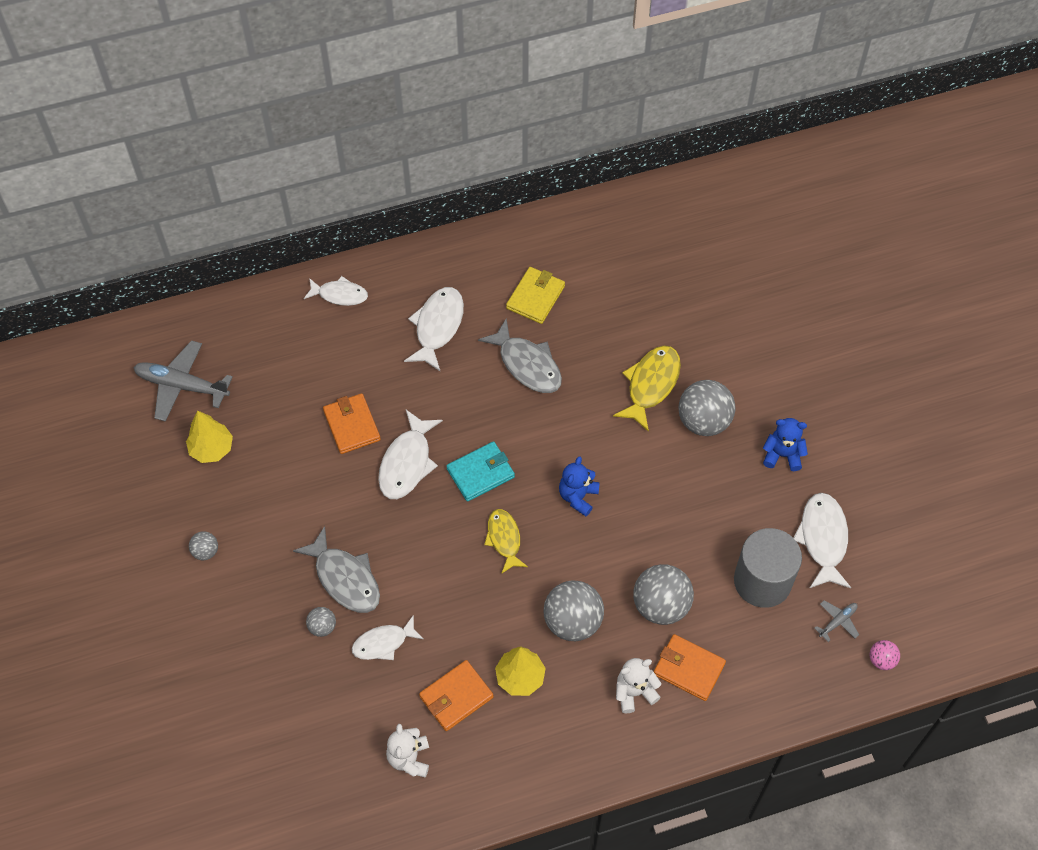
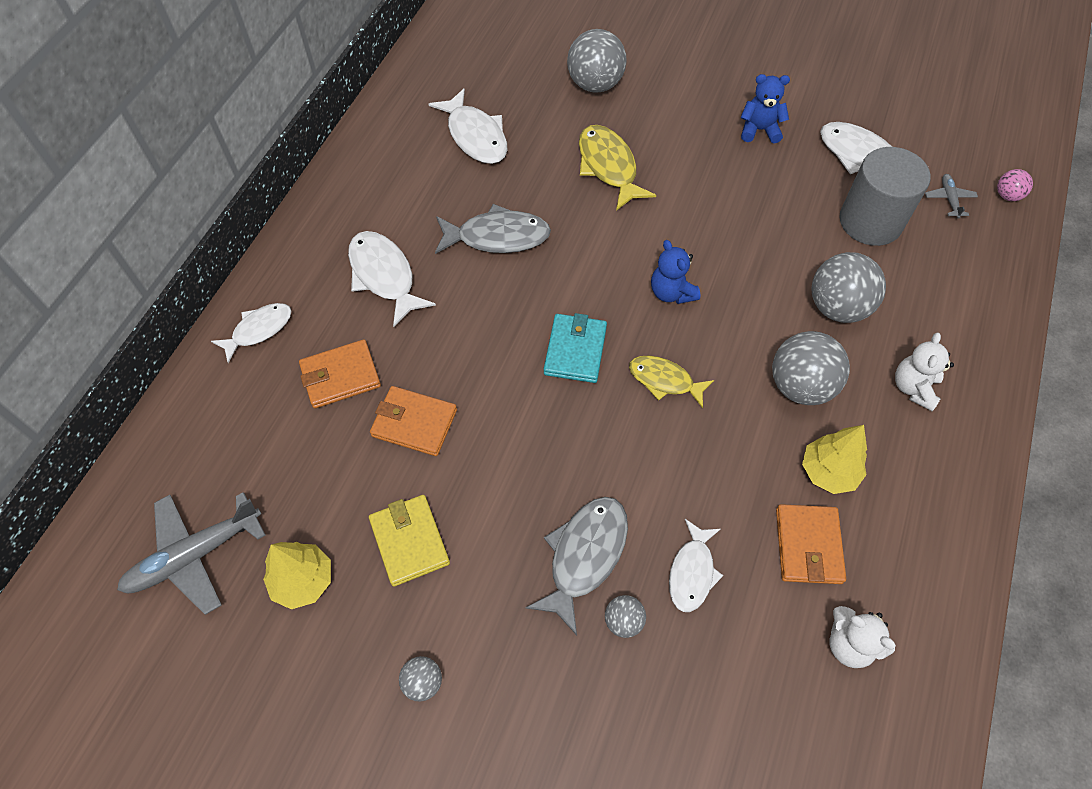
camera: 50 degrees left, 0 degrees up
grey fish [293,526,380,613] -> grey fish turned 60 degrees counterclockwise [525,497,628,635]
white fish [378,410,443,499] -> white fish moved to [428,89,508,164]
yellow wallet [506,267,565,324] -> yellow wallet moved to [369,495,450,587]
orange wallet [654,634,726,701] -> orange wallet moved to [299,339,381,408]
grey ball [679,380,735,436] -> grey ball moved to [567,29,626,93]
blue teddy bear [763,418,808,471] -> blue teddy bear turned 45 degrees clockwise [740,74,790,144]

